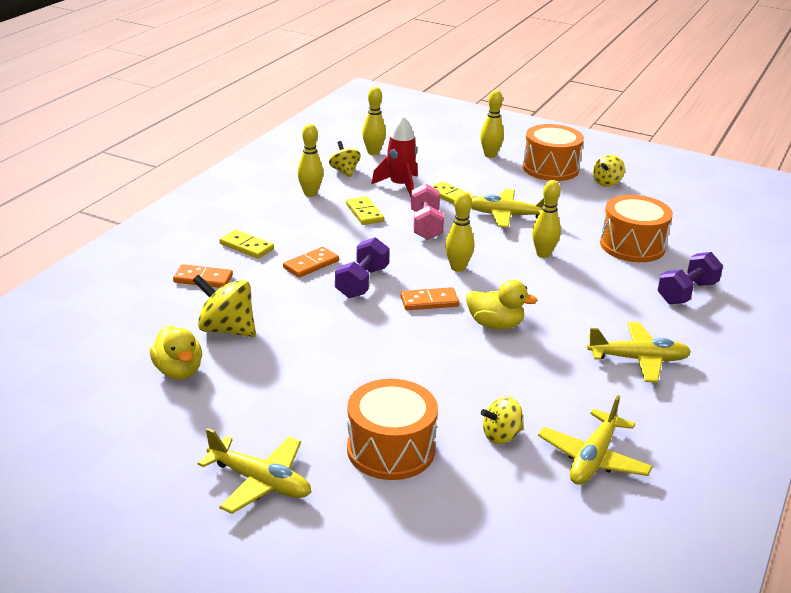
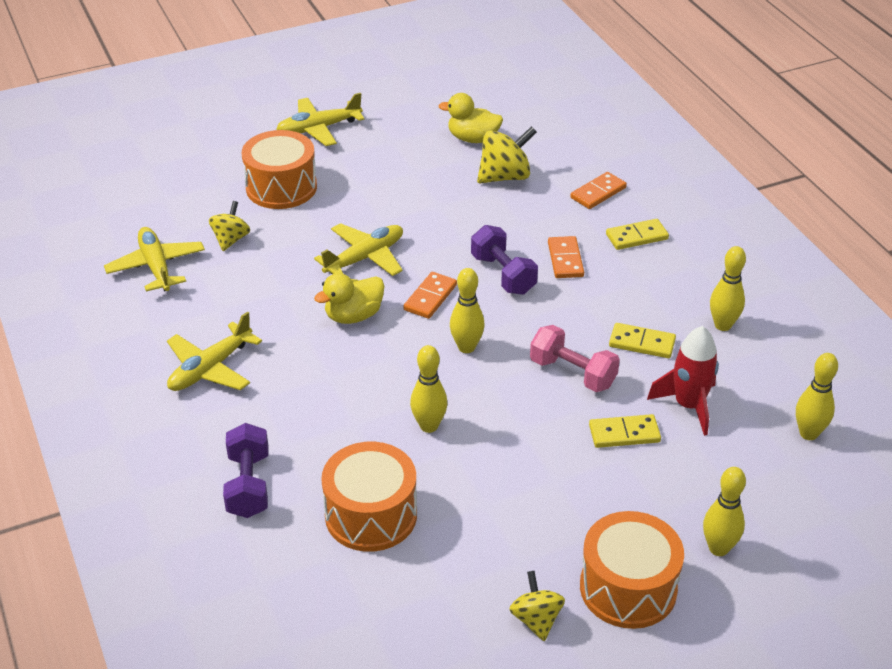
camera: 130 degrees right, 10 degrees up
yellow spinning top [329,141,361,177] -> none
yellow plane [471,189,544,228] -> yellow plane moved to [314,223,403,276]

